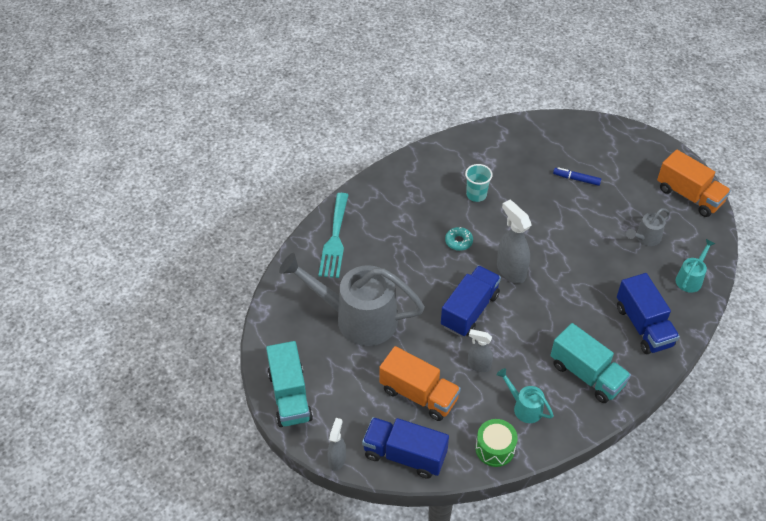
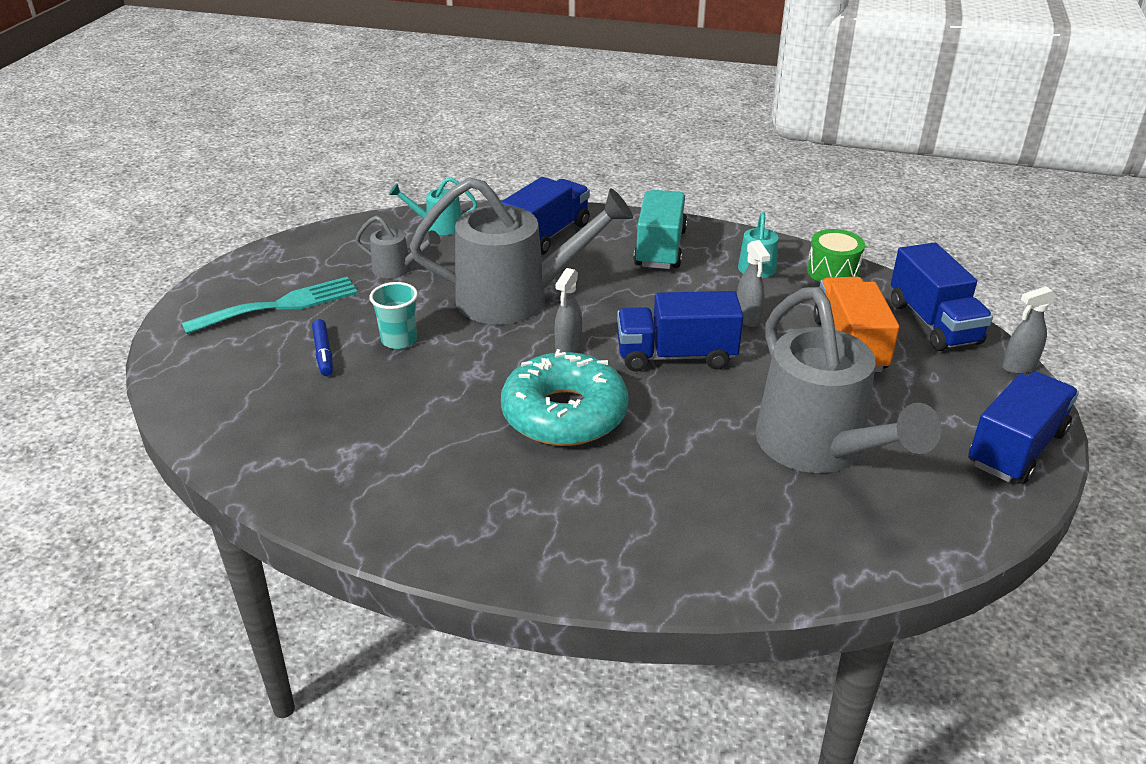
camera: 125 degrees left, 15 degrees down
turquoise truck [266,341,313,427] -> blue truck [968,372,1079,484]
turquoise fork [318,193,348,278] -> turquoise fork moved to [182,277,358,334]
turquoise donut [445,227,473,251] -> turquoise donut [501,349,629,446], size x2.46
turquoise cup [465,164,493,202] -> turquoise cup moved to [370,282,418,349]
grey spray bottle [497,200,531,283] -> grey spray bottle [555,268,582,353], size x0.60
orange truck [657,150,731,217] -> none
none -> grey watering can [410,177,633,325]

